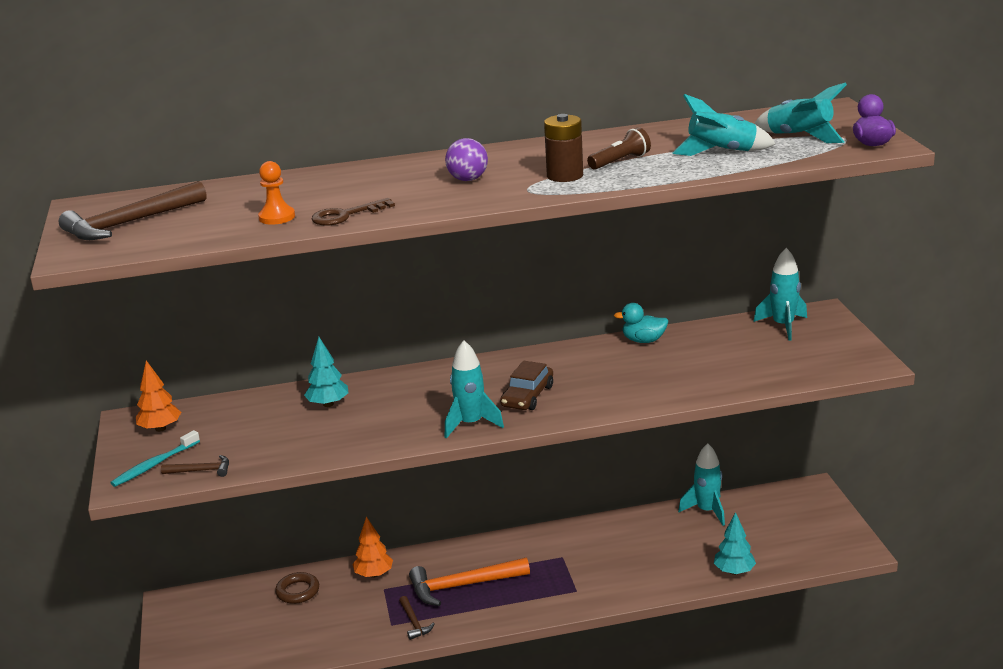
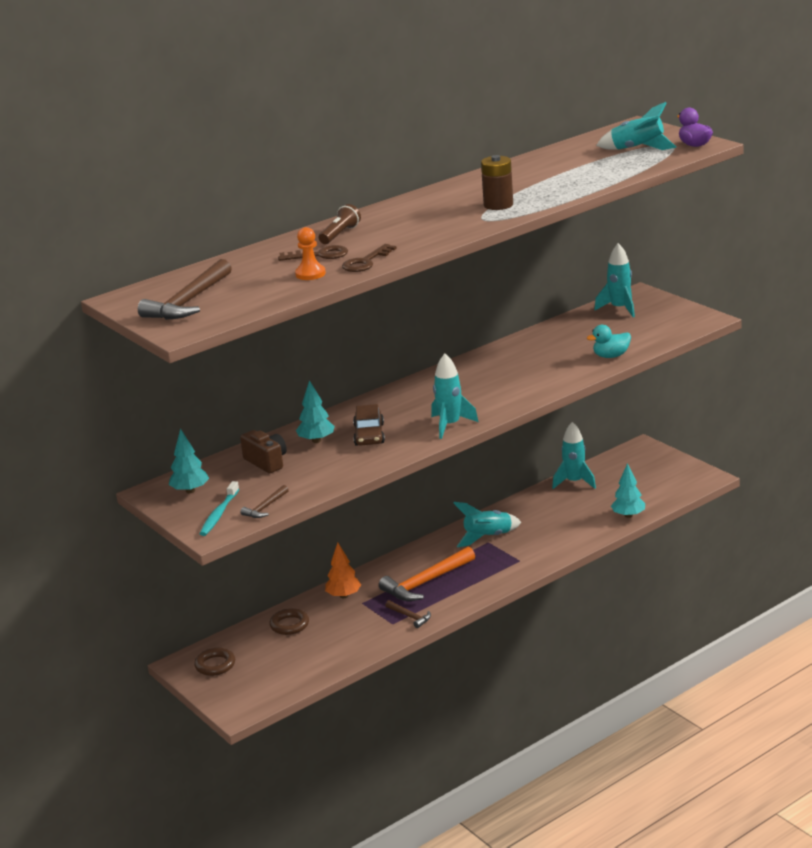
camera: 25 degrees left, 0 degrees up
orange tree [136,360,181,432] -> turquoise tree [169,428,209,493]
brown hammer [161,455,229,477] -> brown hammer turned 150 degrees clockwise [240,485,289,518]
purple ball [445,138,488,181] -> none
brown car [500,361,553,410] -> brown car moved to [353,404,385,446]
brown flashlight [587,127,651,170] -> brown flashlight moved to [319,204,361,244]
turquoise duck [614,303,669,343] -> turquoise duck moved to [587,325,631,358]
turquoise rocket [673,94,776,156] -> turquoise rocket moved to [454,502,521,547]
none -> brown ring [194,648,235,676]
none -> brown camera [240,430,287,473]
none -> brown key [278,245,348,261]

